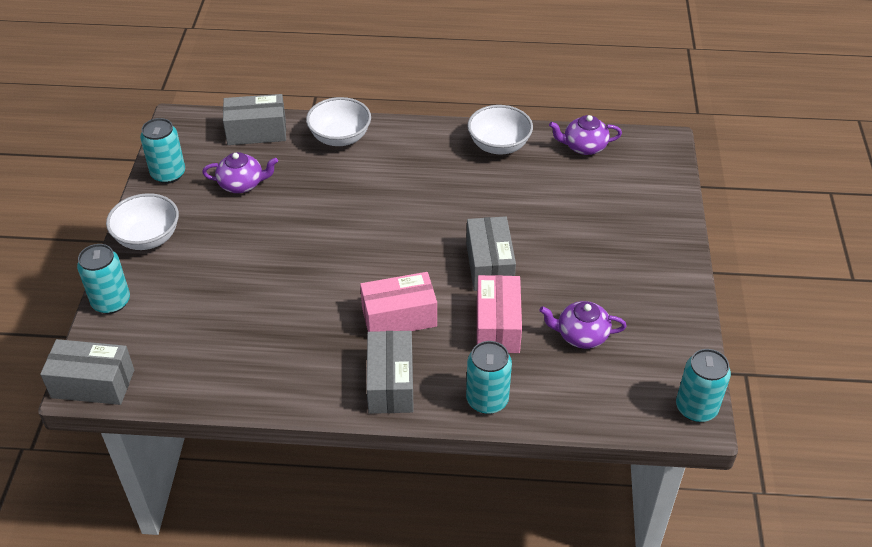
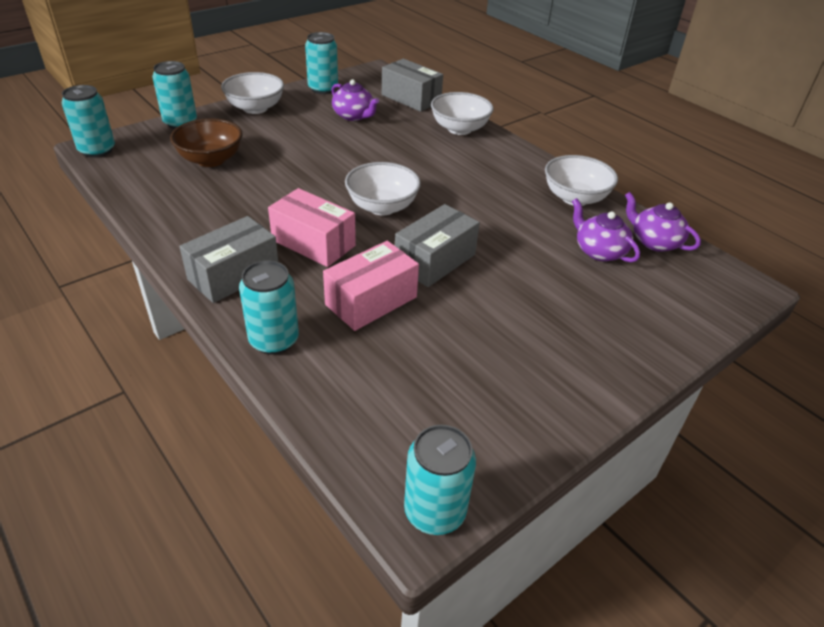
camera: 45 degrees right, 5 degrees down
grey box [40,339,134,405] -> turquoise can [62,85,115,158]
purple teapot [539,301,627,349] -> purple teapot moved to [572,198,640,263]
none -> brown bowl [170,118,243,167]
none -> white bowl [345,162,421,216]

